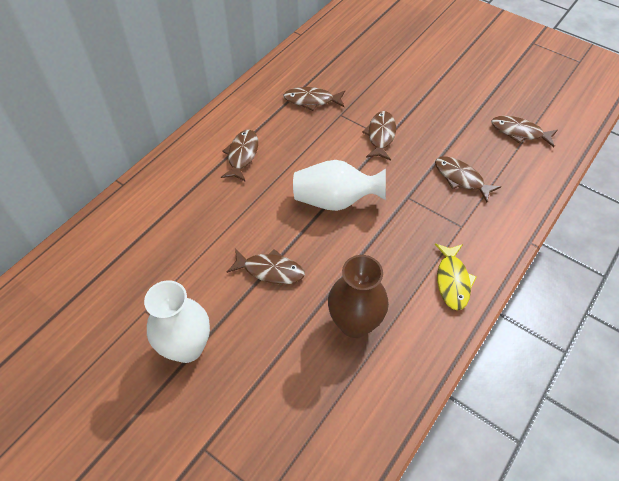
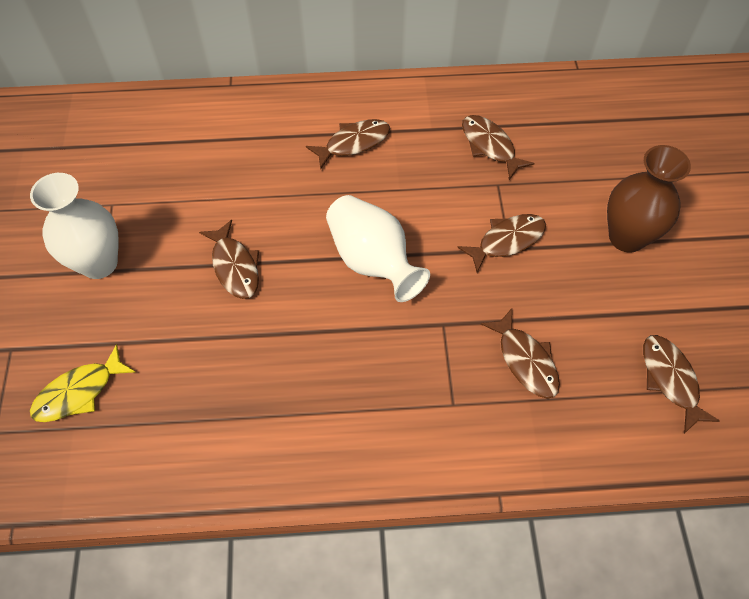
camera: 50 degrees right, 5 degrees up
brown vase [328,255,389,338] -> brown vase moved to [607,145,691,253]
brown fish [435,156,501,202] -> brown fish turned 150 degrees clockwise [481,309,560,399]
yellow fish [435,243,476,311] -> yellow fish moved to [30,344,135,422]

